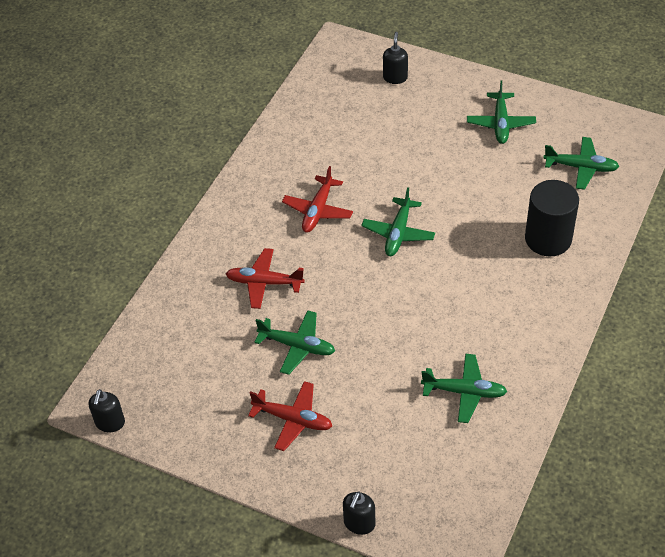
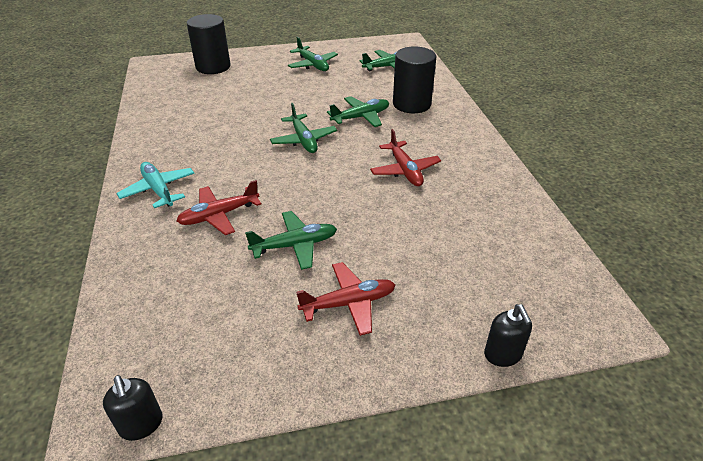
camera: 40 degrees left, 10 degrees down
red plane [282,166,353,233] -> red plane moved to [370,129,441,186]
black soap dispenser [383,32,408,84] -> black cylinder [187,14,231,74]
green plane [421,354,508,423] -> green plane moved to [327,96,389,127]
none -> turquoise plane [116,162,194,208]

